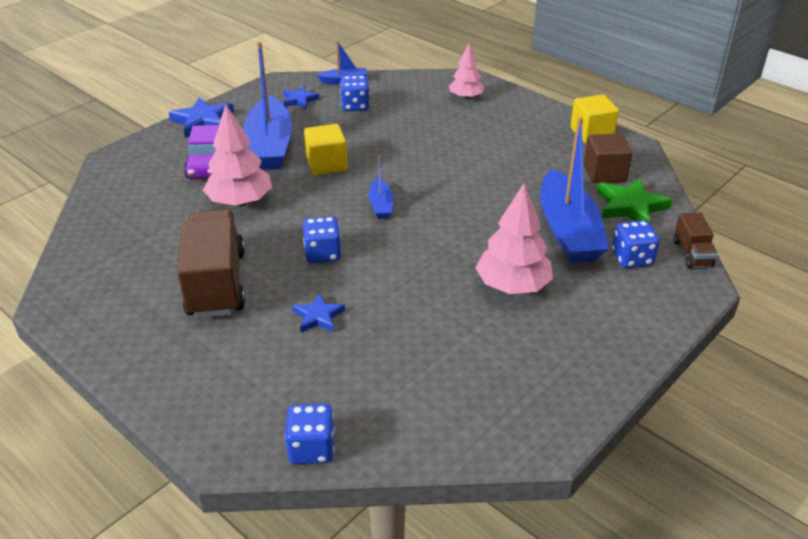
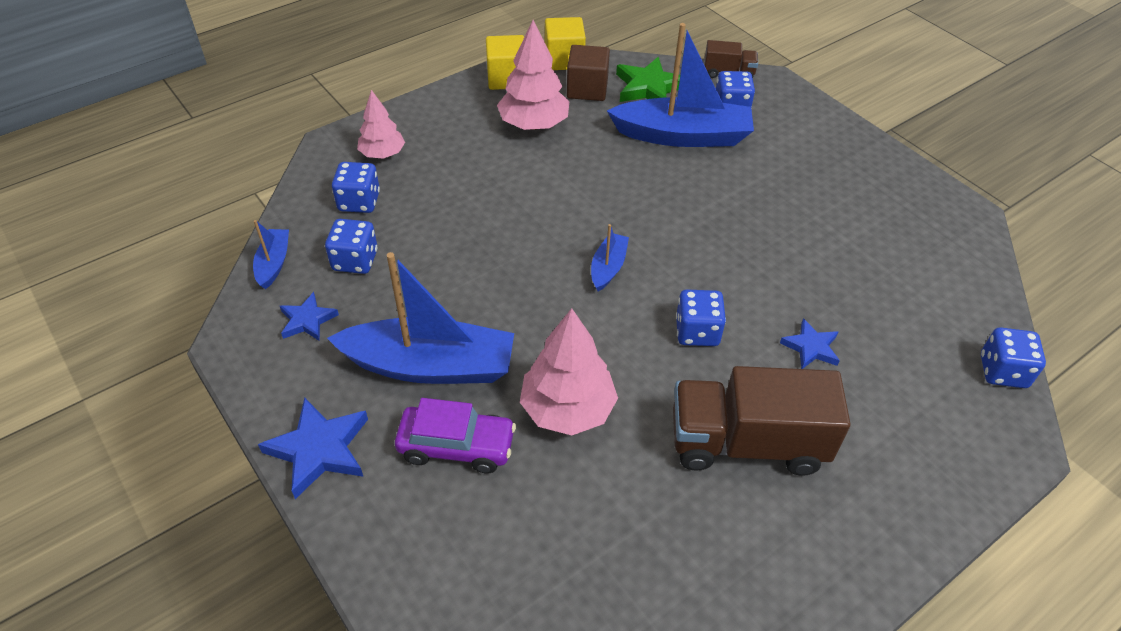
camera: 80 degrees left, 10 degrees up
yellow cube [304,124,347,175] -> yellow cube moved to [545,17,586,70]
blue boat [368,156,393,219] -> blue boat turned 75 degrees counterclockwise [591,224,629,291]
pink tree [475,184,553,294] -> pink tree moved to [497,20,570,130]
none -> blue dice [332,162,380,213]

